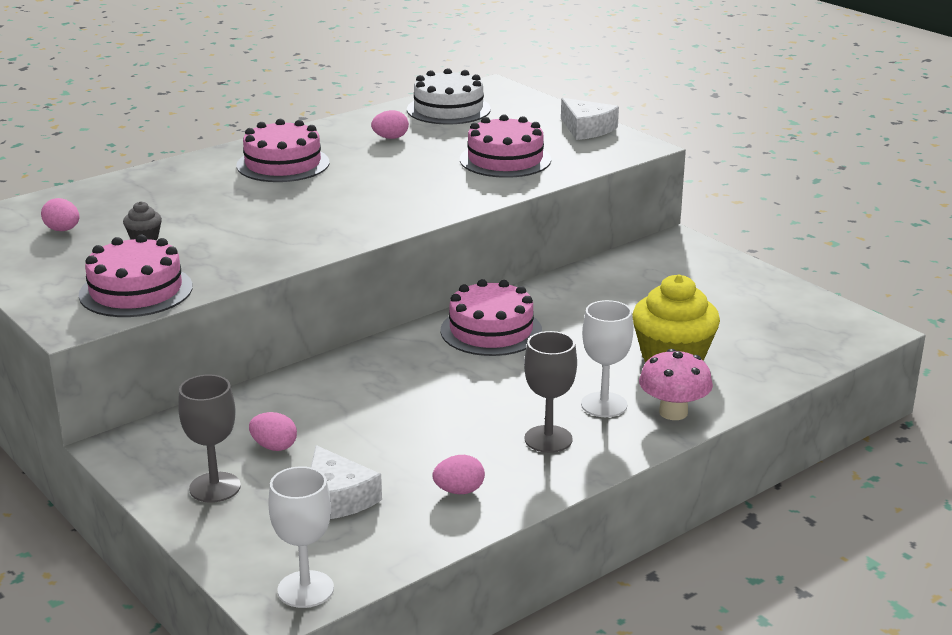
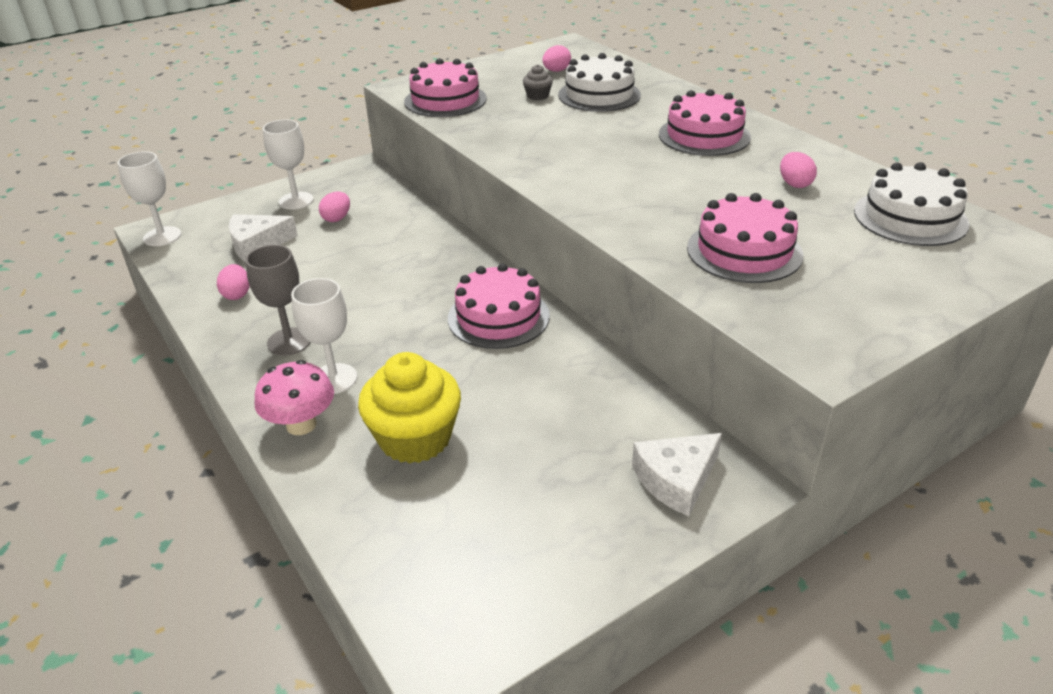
camera: 95 degrees right, 10 degrees up
grey goblet [178,374,241,503] -> white goblet [263,119,314,210]
white cheese [561,98,619,140] -> white cheese moved to [632,433,722,516]
none -> white cake [558,53,641,112]

